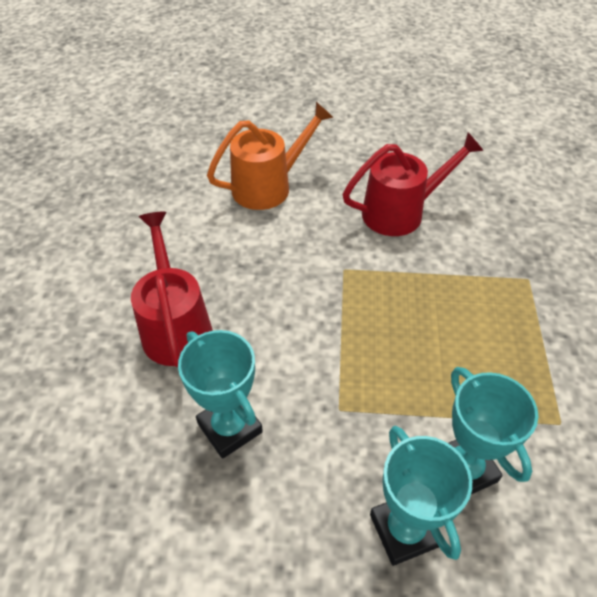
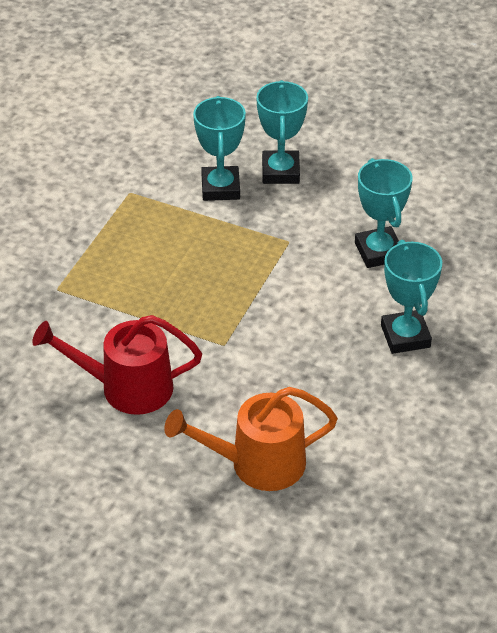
camera: 160 degrees left, 5 degrees down
red watering can [131,212,212,367] -> turquoise trophy [381,240,442,354]

